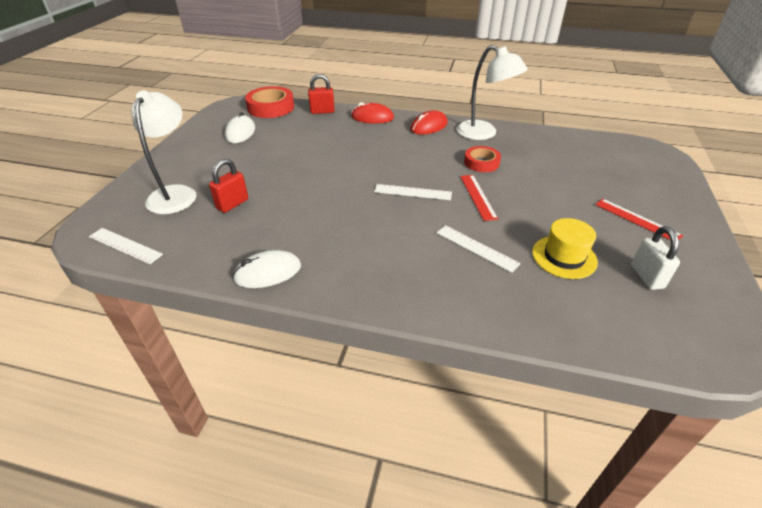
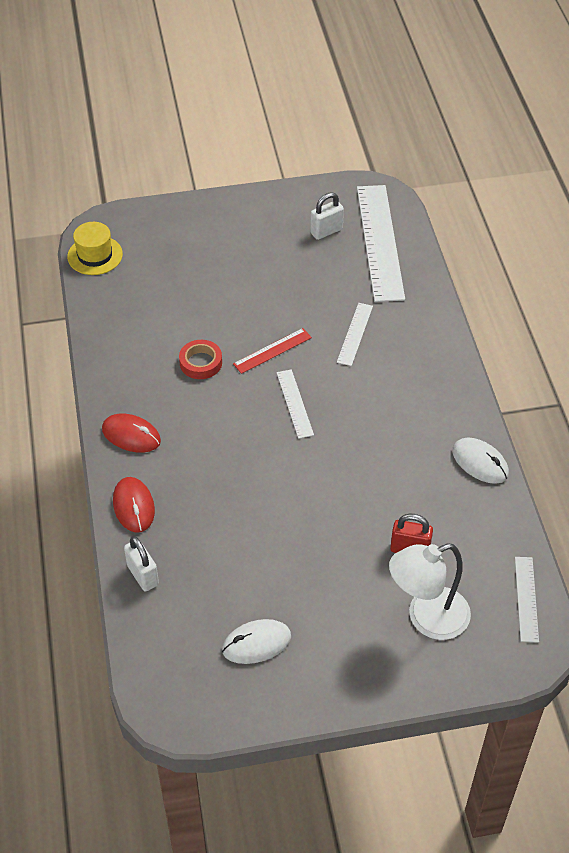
camera: 115 degrees left, 10 degrees up
red tape [245,86,294,118] -> none
red padlock [308,74,335,114] -> white padlock [124,536,159,591]
white lamp [457,45,528,140] -> none
yellow hat [532,218,598,279] -> yellow hat moved to [67,222,123,275]
red ruler [595,199,683,240] -> none
none -> white ruler [357,185,405,302]

